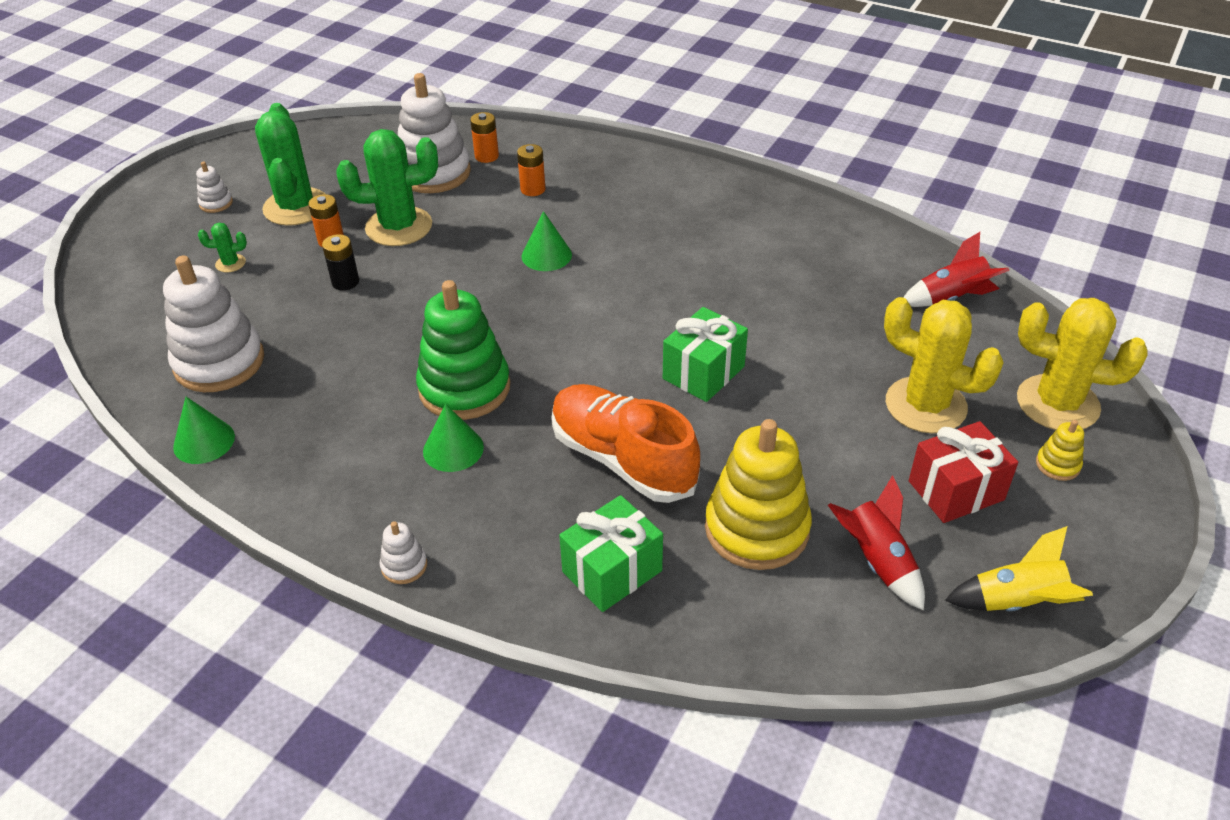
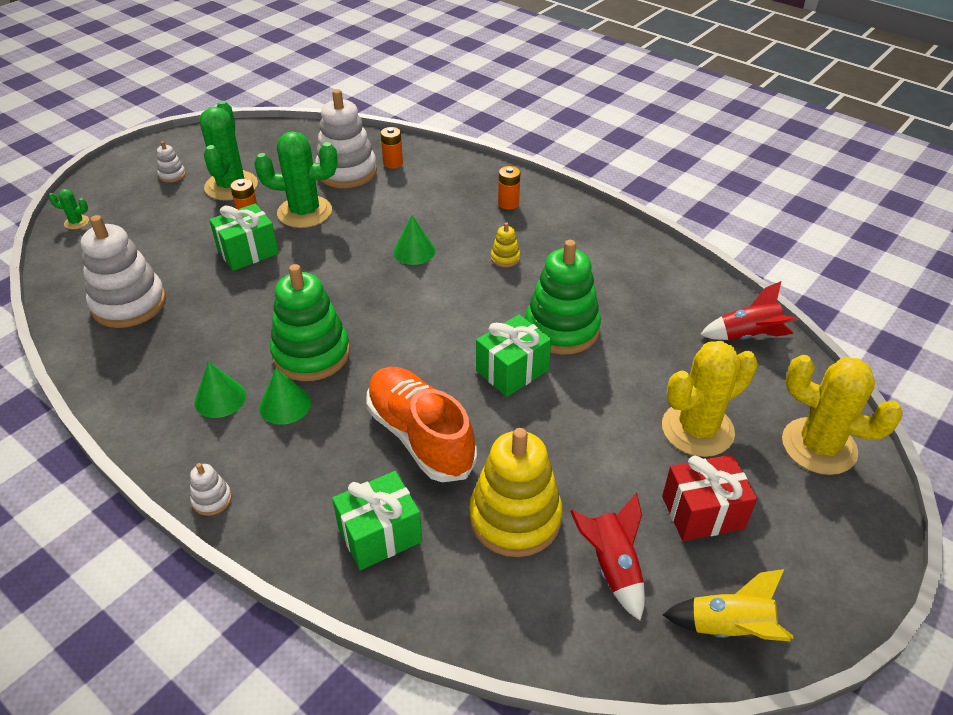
camera: 10 degrees right, 0 degrees up
green cone [173,397,235,464] -> green cone moved to [195,361,246,418]
green cactus [198,223,247,272] -> green cactus moved to [49,189,89,229]
black battery [322,234,359,291] -> green gift [209,203,279,271]
orange battery [517,144,545,196] -> orange battery moved to [498,166,520,210]
yellow cactus [884,297,1004,433] -> yellow cactus turned 75 degrees counterclockwise [662,341,758,457]
yellow stacking toy [1036,420,1084,481] -> yellow stacking toy moved to [491,222,520,267]
none -> green stacking toy [525,240,601,355]

